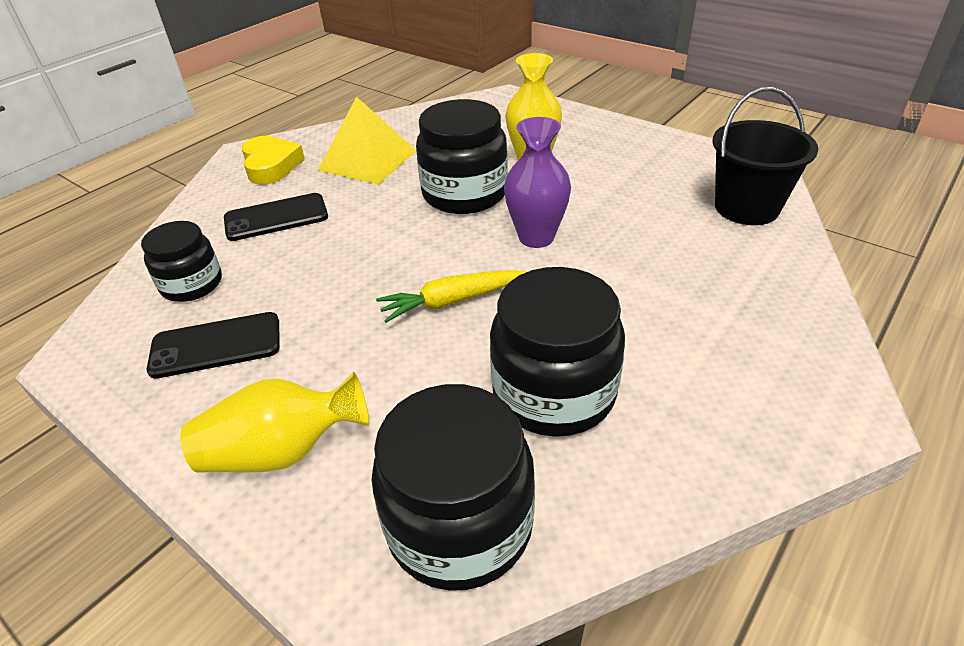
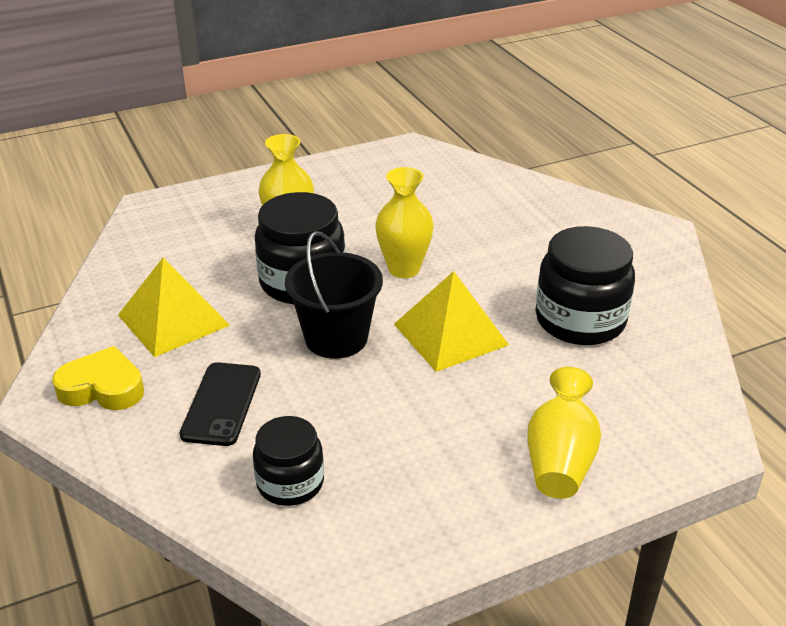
camera: 65 degrees left, 5 degrees down
black phone [147,312,280,379] -> none
black jar [371,384,535,591] -> none
yellow carrot [376,270,527,323] -> yellow pyramid [394,271,509,372]
purple vase [504,117,571,248] -> yellow vase [375,167,434,278]
black bucket [712,87,819,225] -> black bucket moved to [285,231,383,358]

